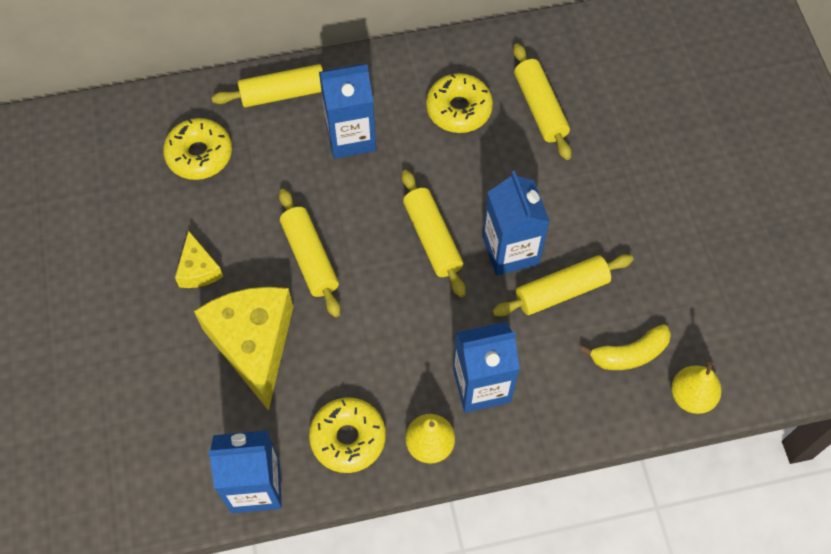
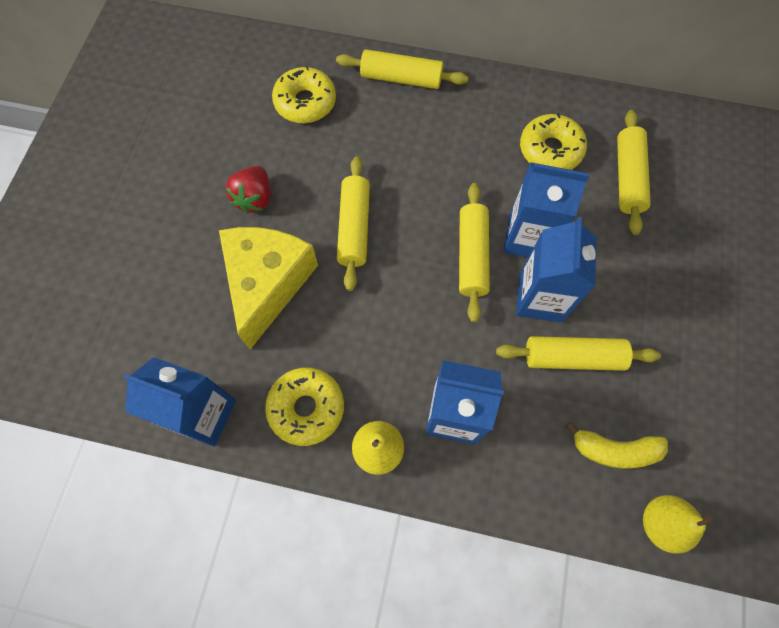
camera: 25 degrees right, 5 degrees up
yellow cheese [175,231,223,288] -> red strawberry [226,166,271,214]
blue carton [319,64,376,159] -> blue carton moved to [503,162,590,258]

